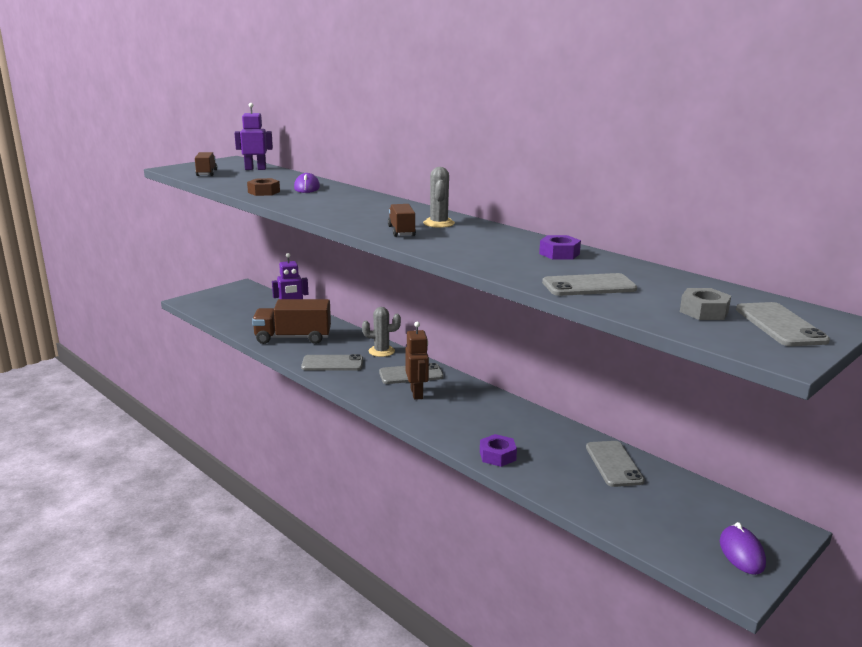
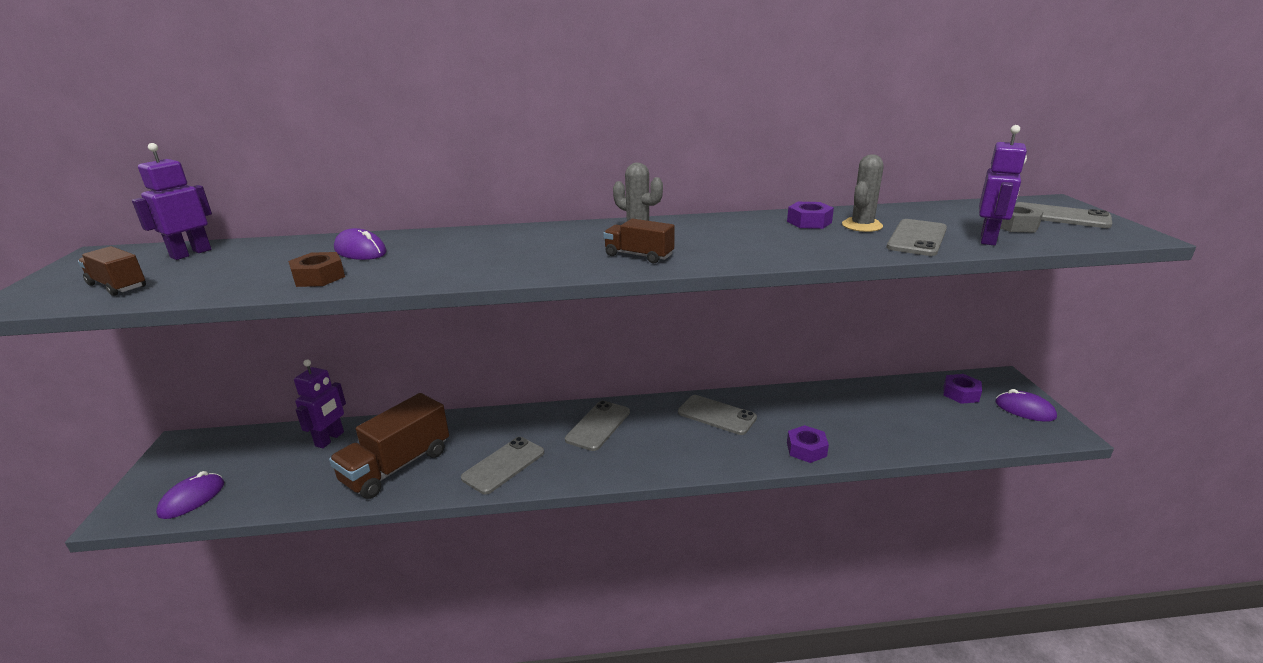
camera: 50 degrees left, 5 degrees up
grey cactus [362,307,401,357] -> grey cactus moved to [842,154,884,232]
brown robot [405,322,429,400] -> none
grey phone [586,441,645,487] -> grey phone moved to [678,395,757,435]
none -> purple mouse [156,471,224,519]
none -> purple nut [943,374,982,404]
none -> purple robot [979,125,1027,245]

